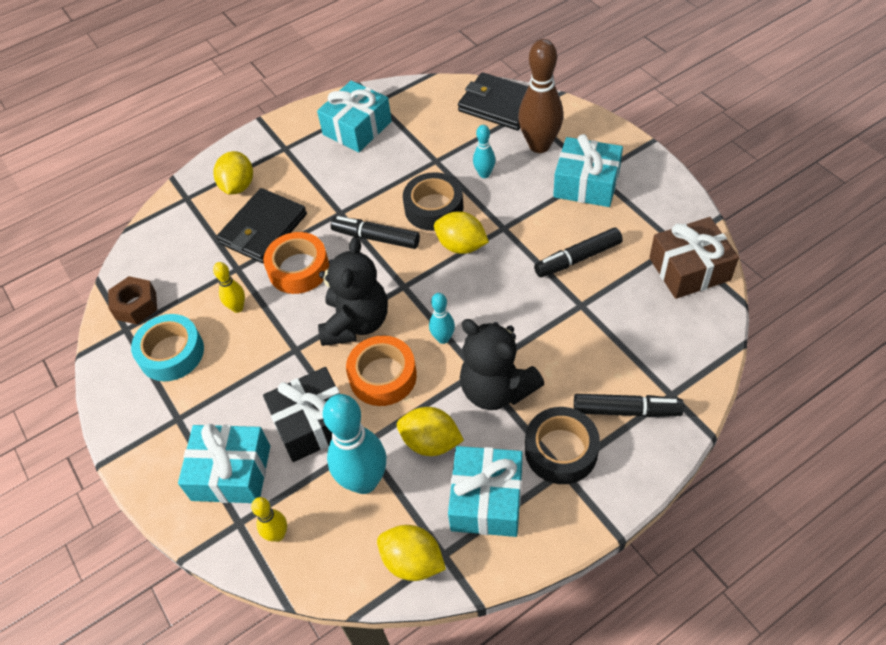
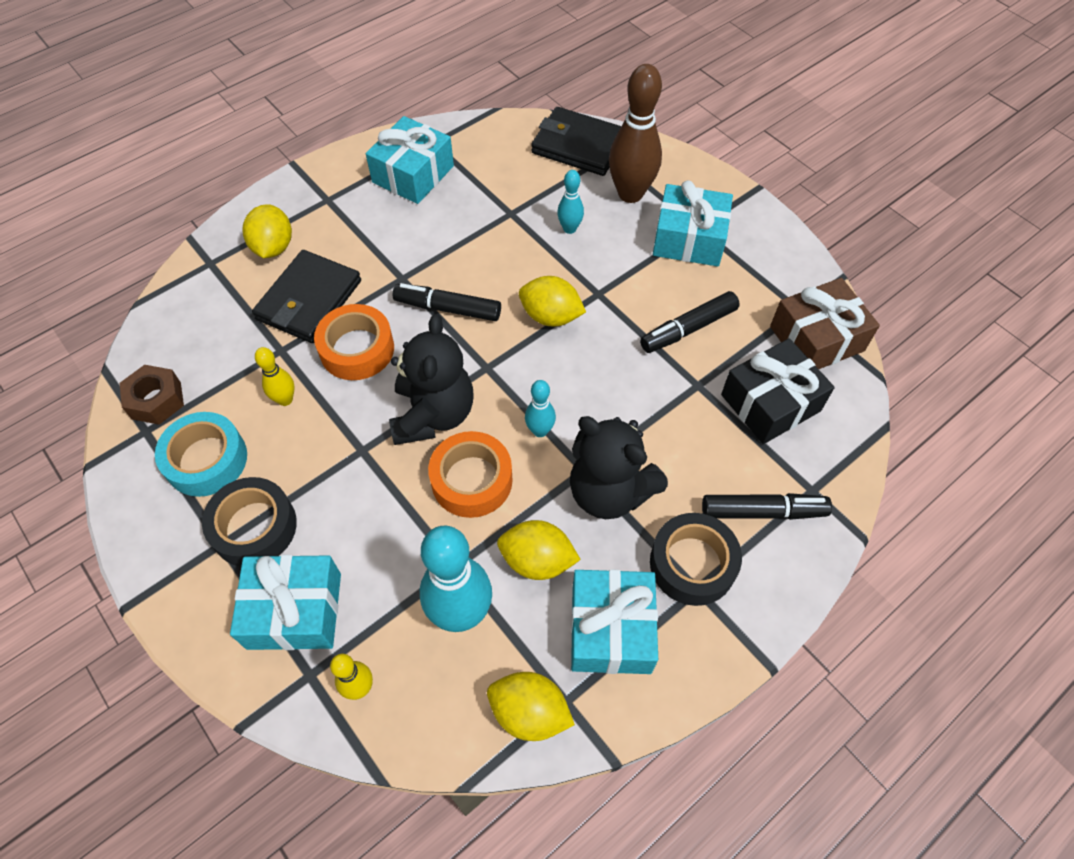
camera: 10 degrees left, 5 degrees up
black gift [263,367,340,462] -> black gift moved to [721,338,835,444]
black tape [403,172,464,231] -> black tape moved to [202,477,297,567]

